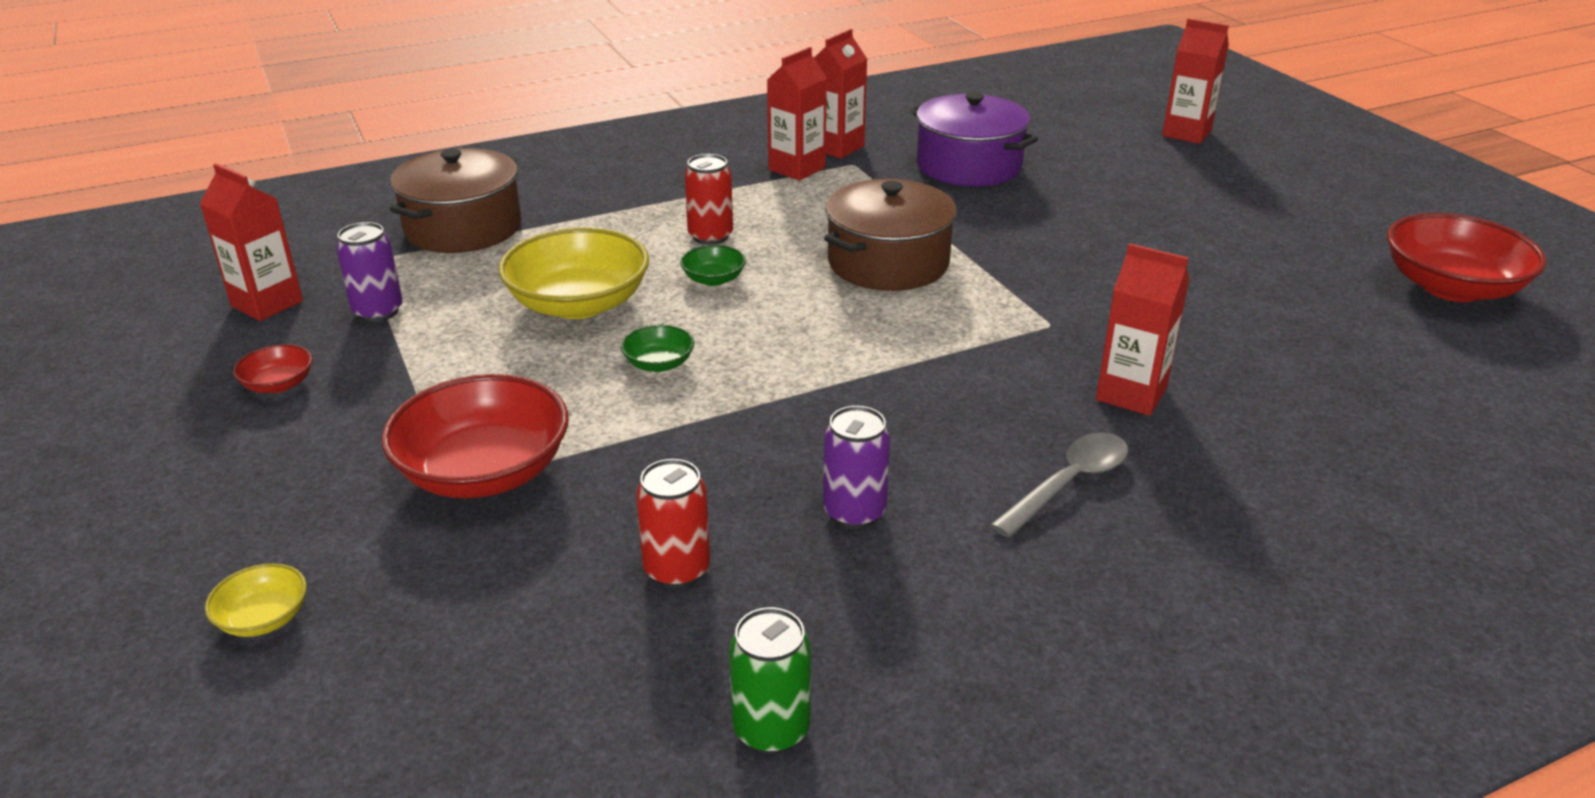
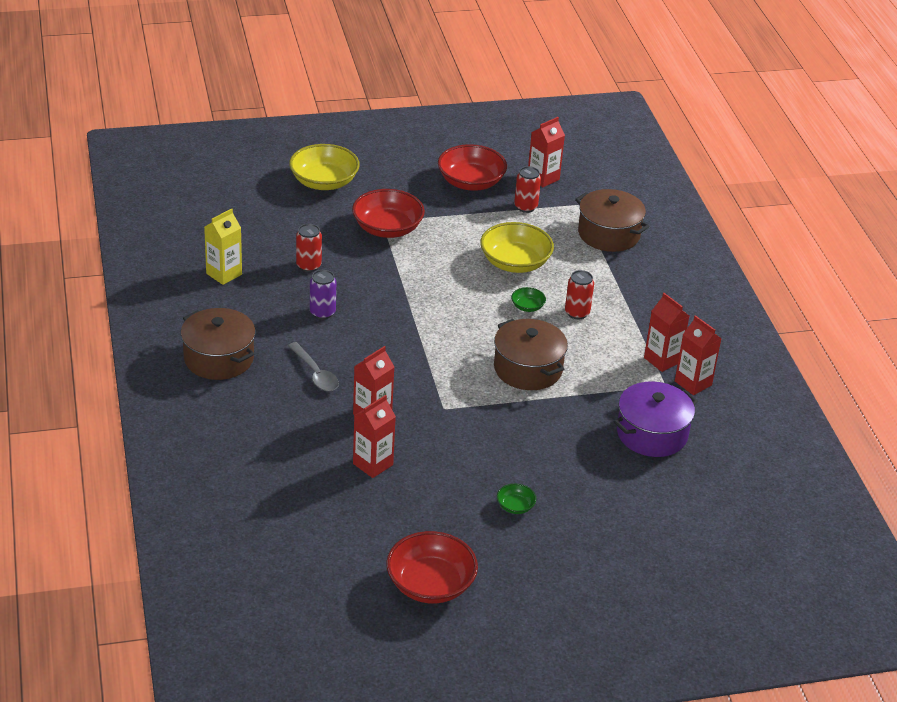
camera: 100 degrees right, 5 degrees up
yellow bowl [205,563,307,637] -> yellow bowl [289,144,360,190], size x2.17
red bowl [233,344,313,393] -> red bowl [438,144,507,191], size x2.17
purple can [336,222,403,322] -> red can [514,166,541,213]
green bowl [621,325,694,372] -> green bowl moved to [497,484,536,514]
green can [729,607,811,754] -> yellow carton [204,208,242,285]
red carton [1162,19,1229,144] -> red carton moved to [353,395,396,478]
none -> brown pot [181,308,255,380]

